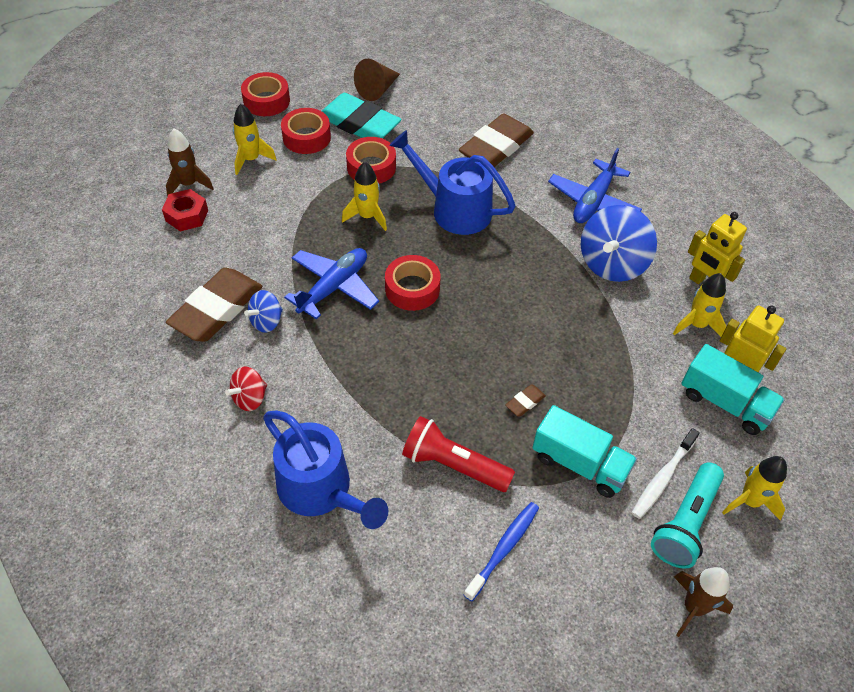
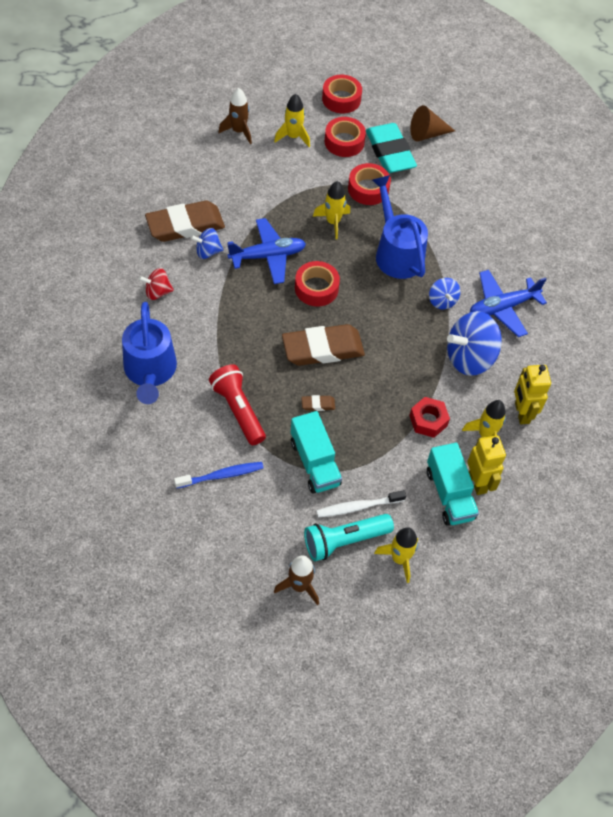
camera: 35 degrees right, 5 degrees up
red nut [162,189,208,231] -> red nut moved to [409,397,450,438]
brown eraser [459,114,534,167] -> brown eraser moved to [282,324,365,366]
none -> blue spinning top [429,278,460,309]

